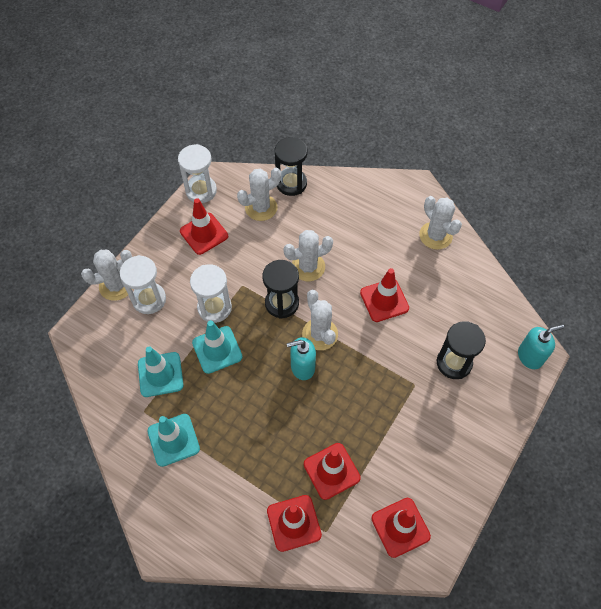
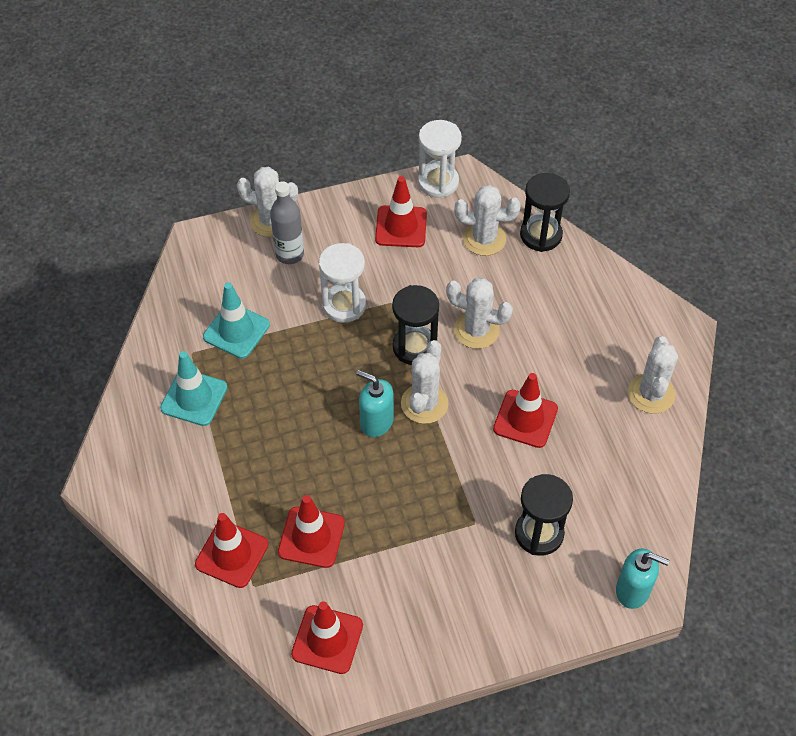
camera: 40 degrees right, 5 degrees down
white hourglass [120,255,166,314] -> grey bottle [270,181,304,264]
turquoise traffic cone [192,320,243,374] -> none

